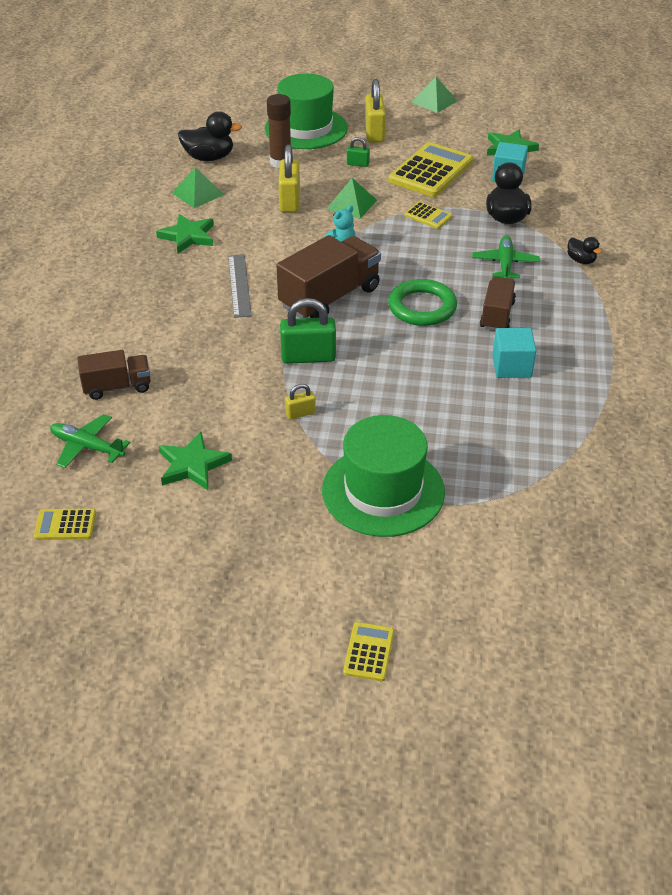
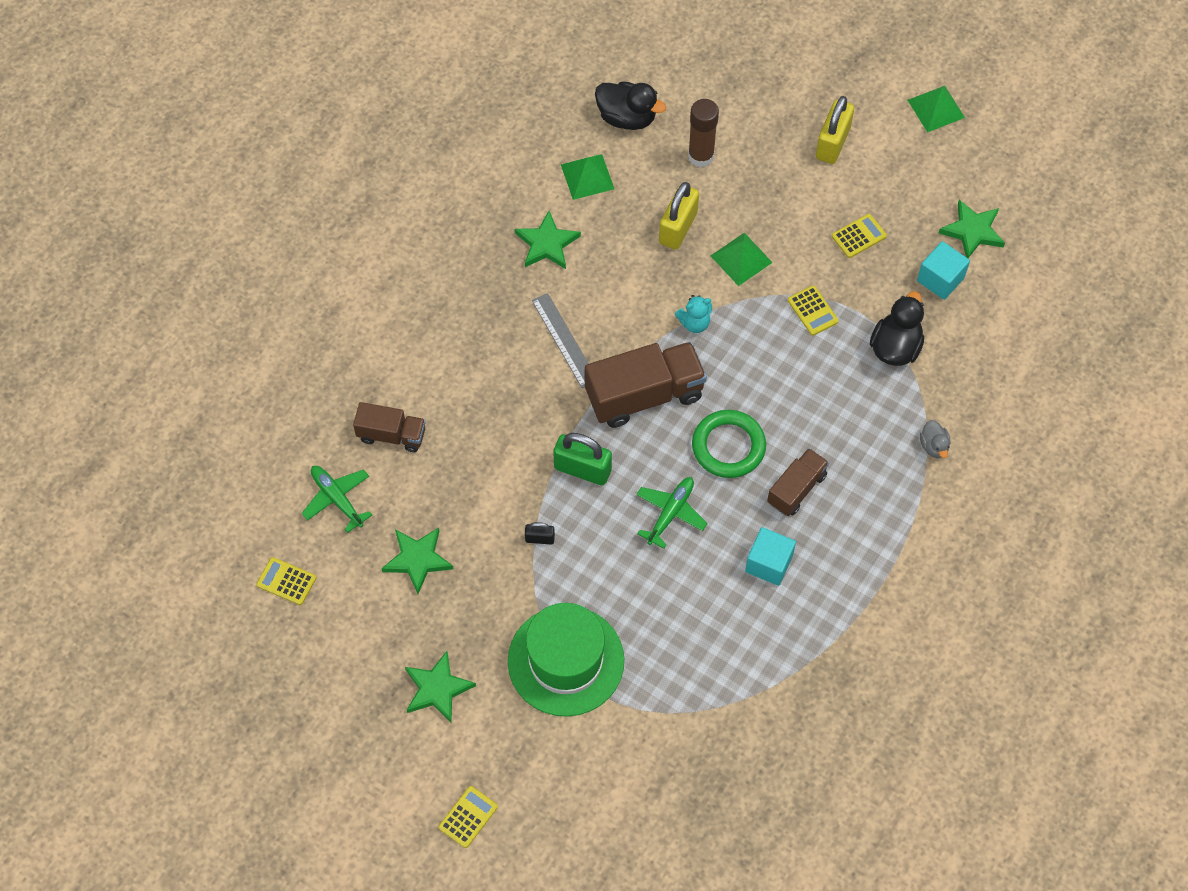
camera: 25 degrees right, 20 degrees up
grey ruler [228,255,252,318] -> grey ruler turned 45 degrees counterclockwise [532,293,589,388]
green hat [265,73,348,149] -> none
yellow padlock [285,384,316,420] -> black padlock [525,522,555,545]
green padlock [347,137,370,167] -> none
yellow calculator [388,142,473,197] -> yellow calculator [832,214,887,258], size x0.48
green plane [472,235,540,278] -> green plane moved to [636,477,708,549]
black duck [568,237,602,264] -> grey duck [920,420,950,458]
none -> green star [405,651,476,722]

